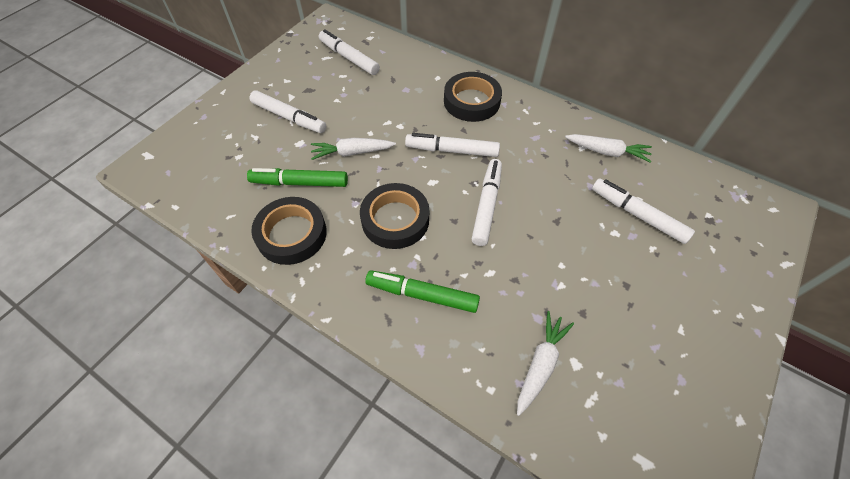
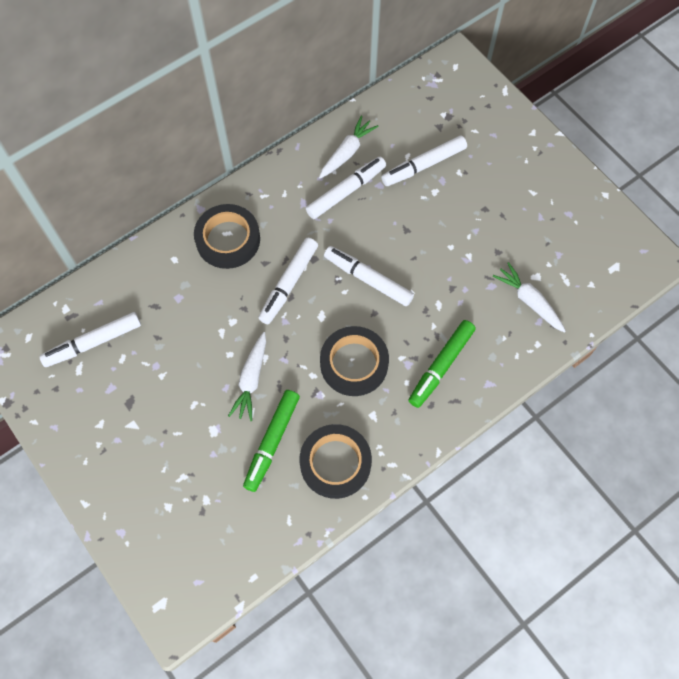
camera: 70 degrees left, 10 degrees up
white marker [250,90,326,133] -> white marker moved to [306,157,386,219]

